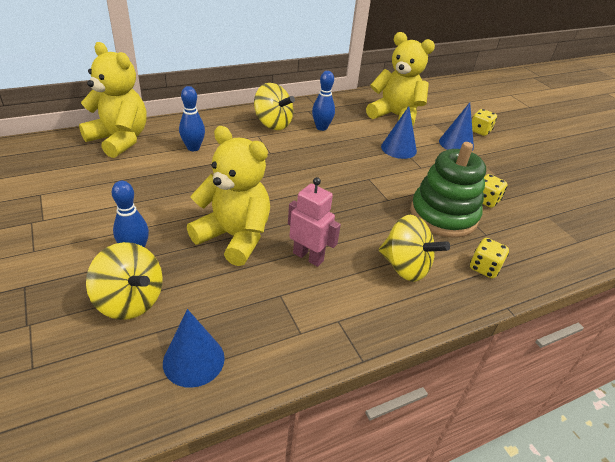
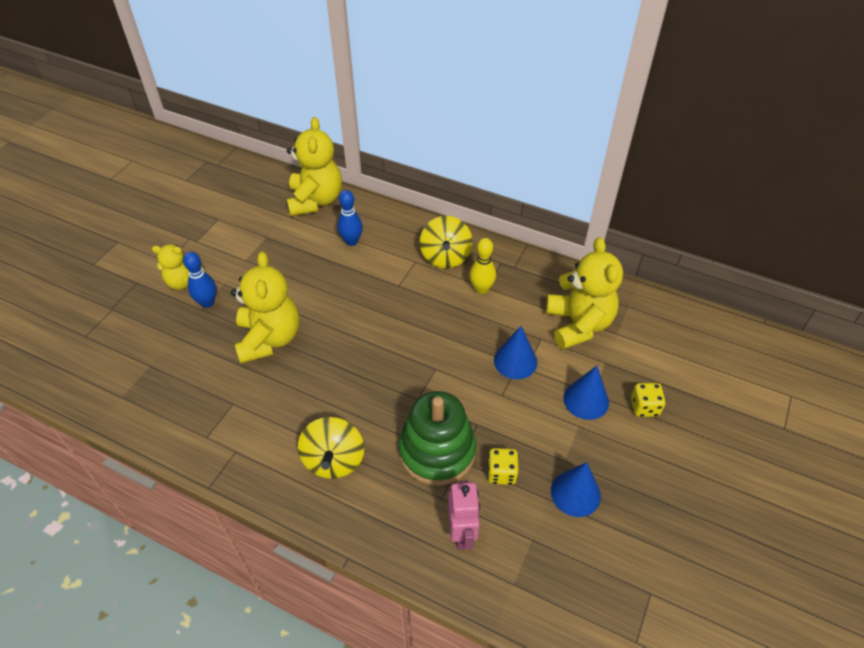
camera: 55 degrees right, 10 degrees up
yellow spinning top [86,242,163,320] -> none
blue cone [163,309,225,388] -> blue cone moved to [551,462,601,517]
pink robot [288,177,341,267] -> pink robot moved to [448,480,480,550]
blue bowling pin [312,71,335,131] -> yellow bowling pin [469,238,496,294]
yellow dice [470,238,509,279] -> none
none -> yellow teddy bear [152,244,203,290]

